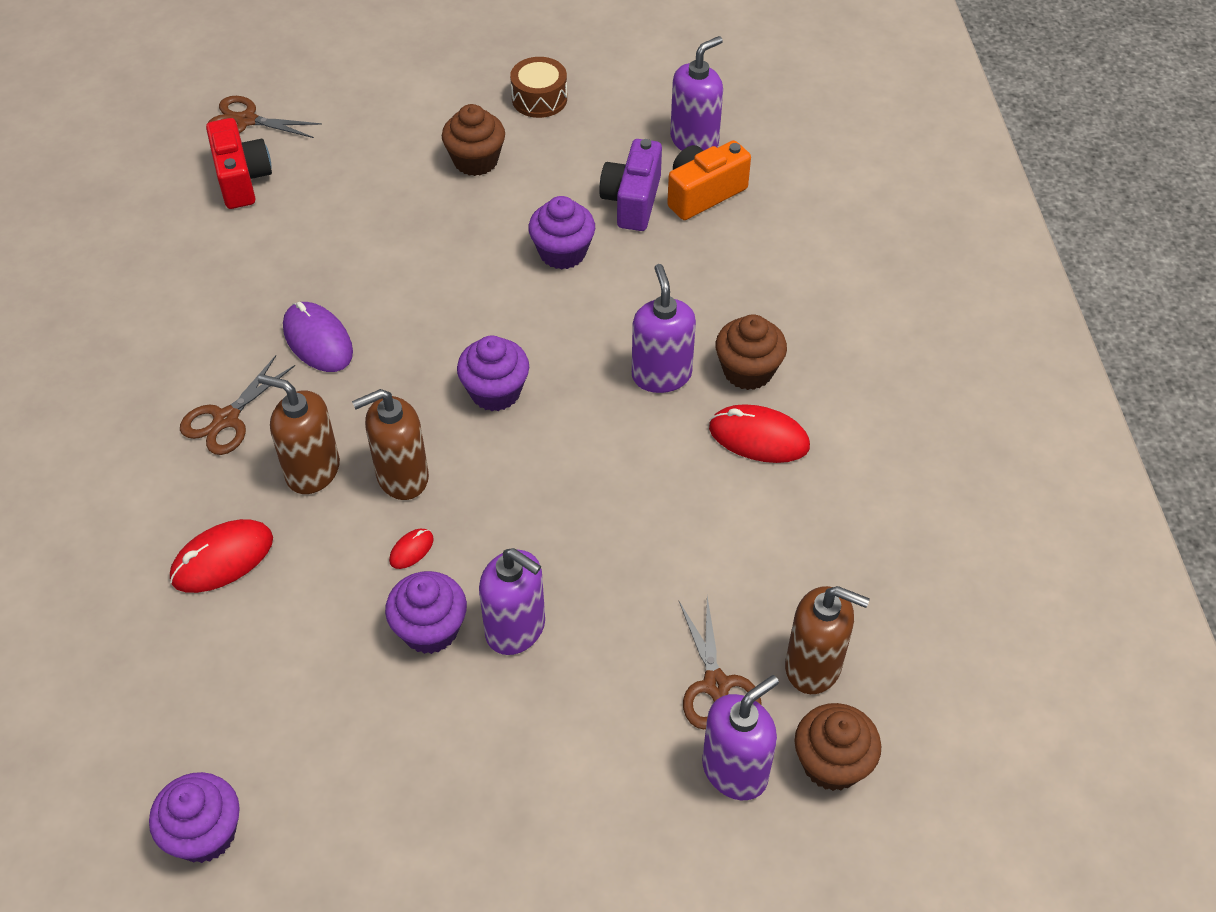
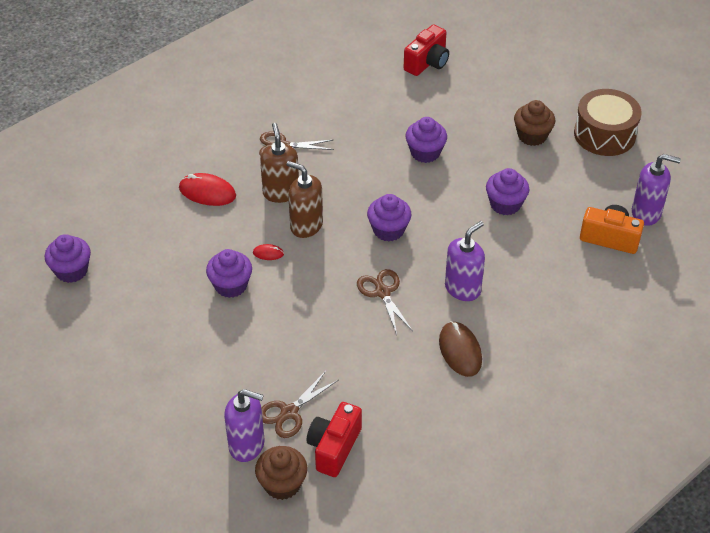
camera: 55 degrees right, 5 degrees down
brown scissors [208,96,322,138] -> brown scissors moved to [357,269,413,334]
purple mouse [283,302,353,372] -> none
purple soap dispenser [479,548,545,655] -> none
brown drum [510,57,567,118] -> brown drum [574,89,642,156], size x1.64
purple camera [599,139,662,231] -> none
red mouse [709,404,810,463] -> brown mouse [439,321,482,377]
brown cupcake [715,314,787,390] -> none
brown soap dispenser [785,586,870,694] -> red camera [307,402,362,477]
none -> purple cupcake [405,117,447,163]

